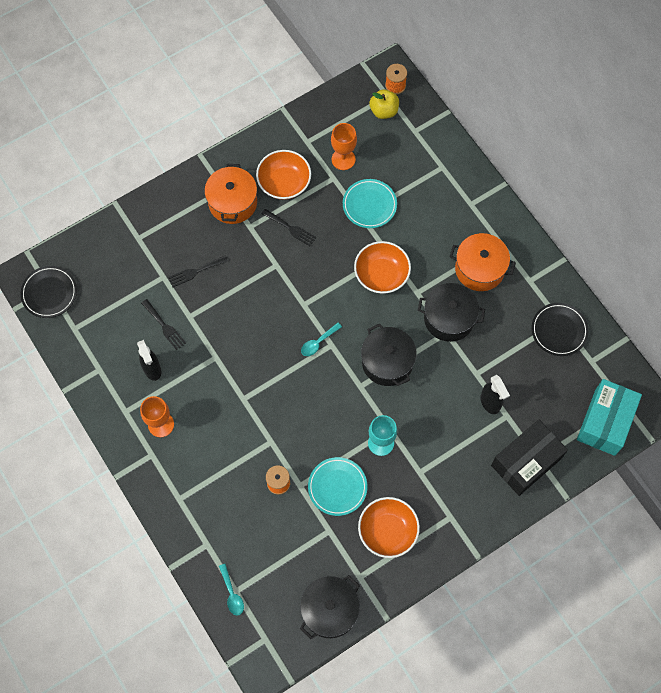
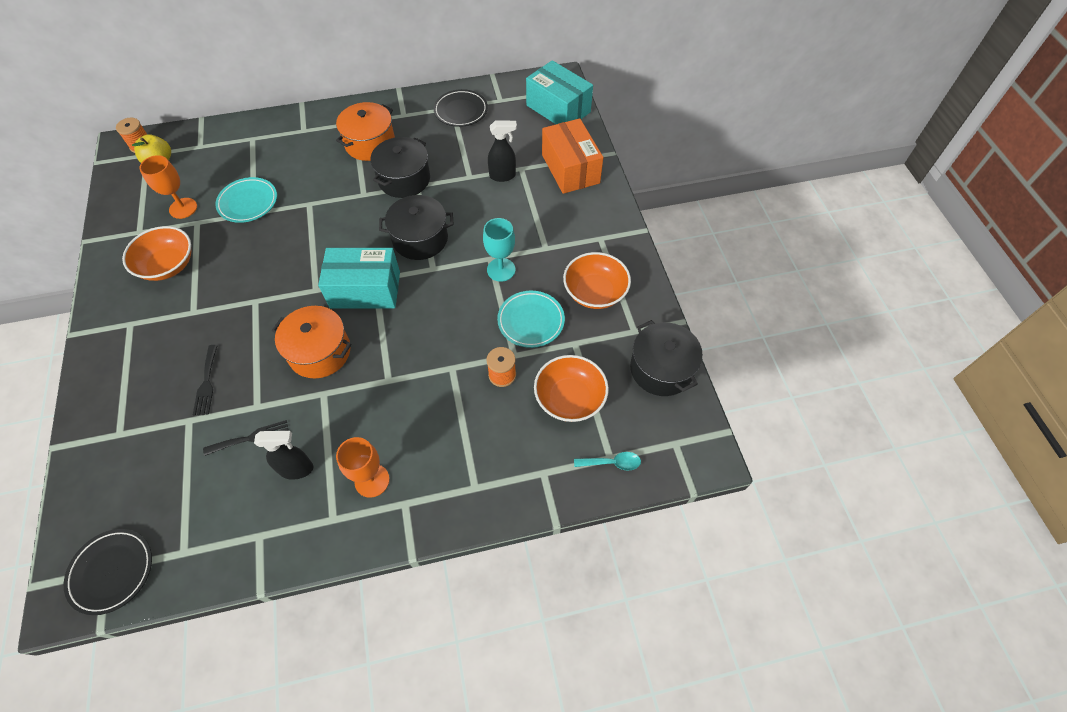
camera: 70 degrees left, 10 degrees down
orange pot [204,164,257,224] -> orange pot moved to [272,306,352,378]
black fork [261,209,316,246] -> none
turquoise spoon [301,323,342,356] -> turquoise box [318,248,400,309]
orange bowl [354,241,411,294] -> orange bowl moved to [534,355,609,422]
black box [491,420,568,496] -> orange box [542,118,603,194]

